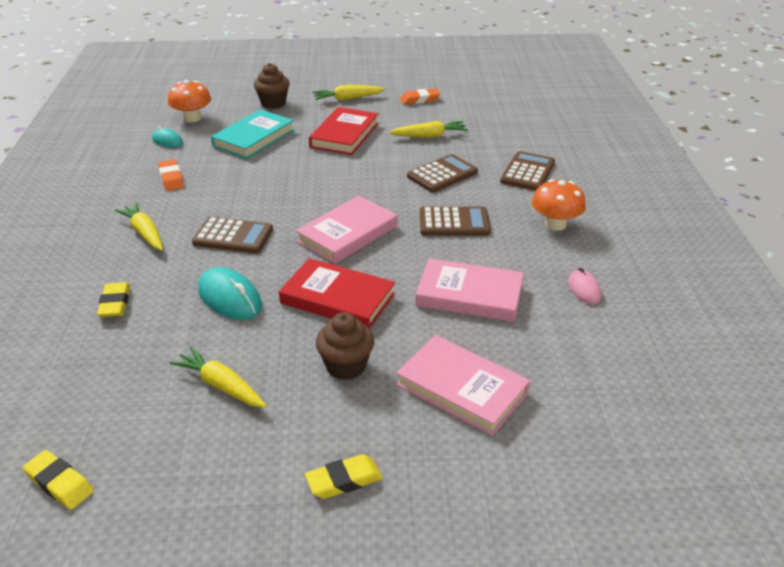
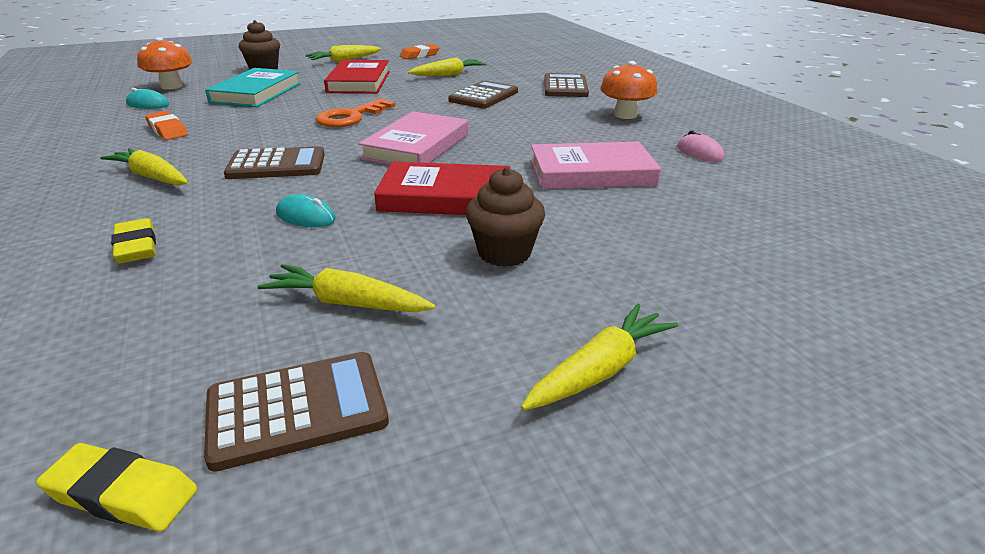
camera: 20 degrees left, 5 degrees down
turquoise mouse [198,267,262,320] -> turquoise mouse [276,194,336,227], size x0.59
yellow eraser [305,454,383,499] -> yellow carrot [521,304,678,410]
pink book [396,335,530,436] -> none
brown calculator [419,207,491,236] -> brown calculator moved to [204,352,389,472]
none -> orange key [315,99,395,127]

